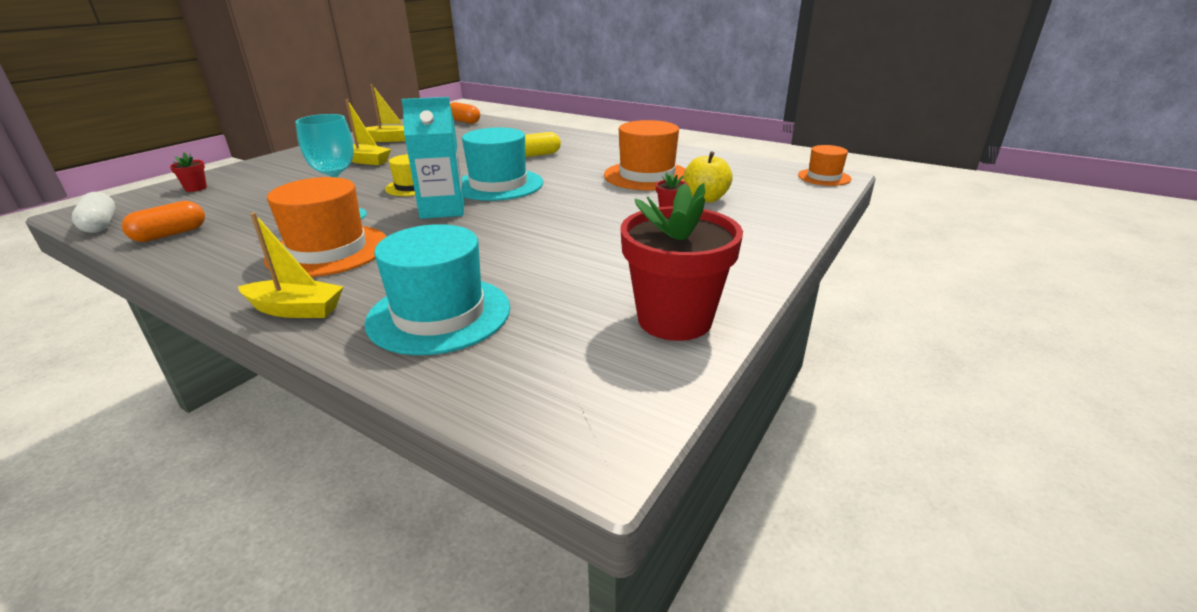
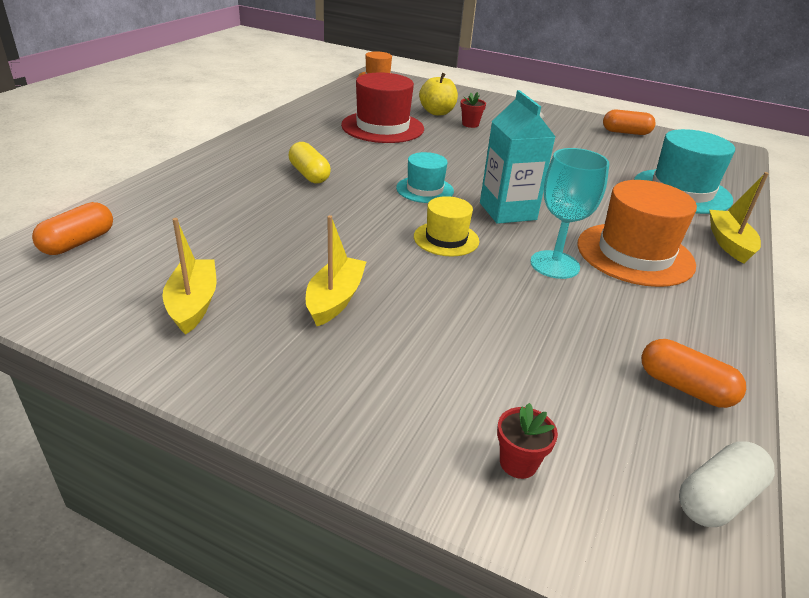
camera: 100 degrees left, 5 degrees up
turquoise hat [462,127,543,201] -> turquoise hat [396,152,454,203], size x0.57
orange hat [604,120,686,191] -> red hat [341,72,424,143]
red flower pot [621,183,743,341] -> orange capsule [603,109,656,135]

